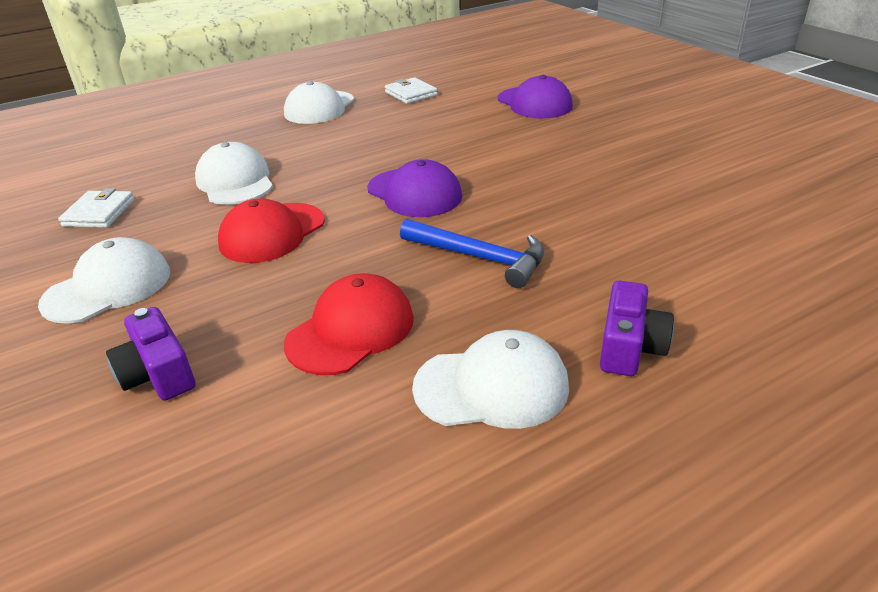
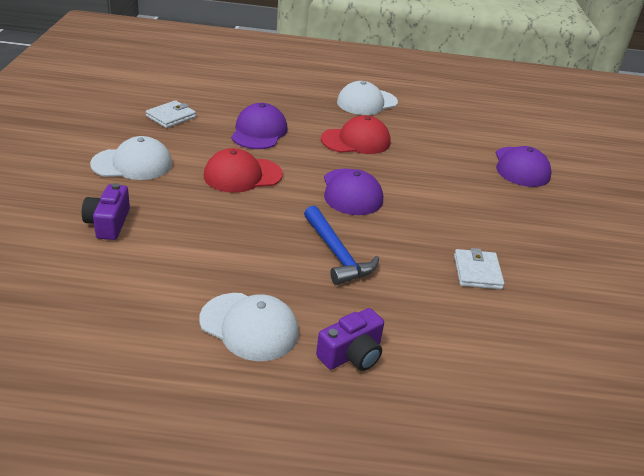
camera: 30 degrees right, 0 degrees up
white cap [195,142,273,205] -> purple cap [231,103,288,149]
red cap [284,273,414,375] -> red cap moved to [321,115,391,154]
white wallet [385,77,437,104] -> white wallet moved to [454,248,505,289]

